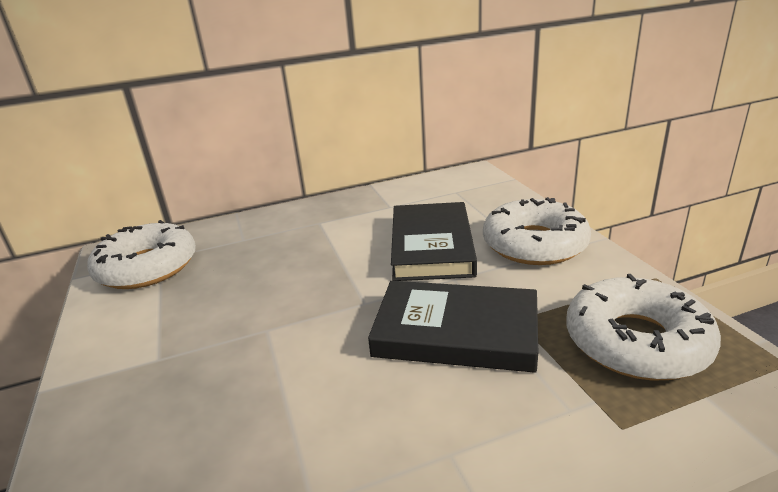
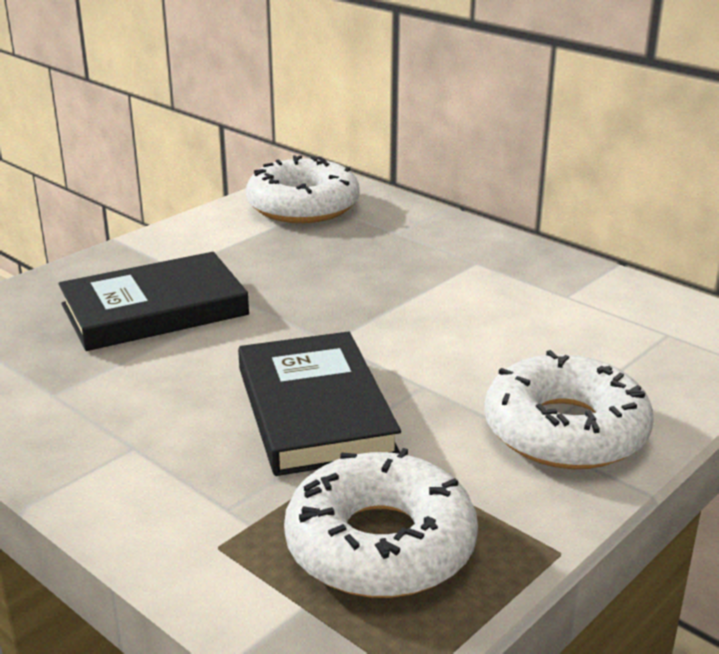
camera: 60 degrees right, 0 degrees up
black book [391,202,477,281] -> black book moved to [59,252,249,351]

